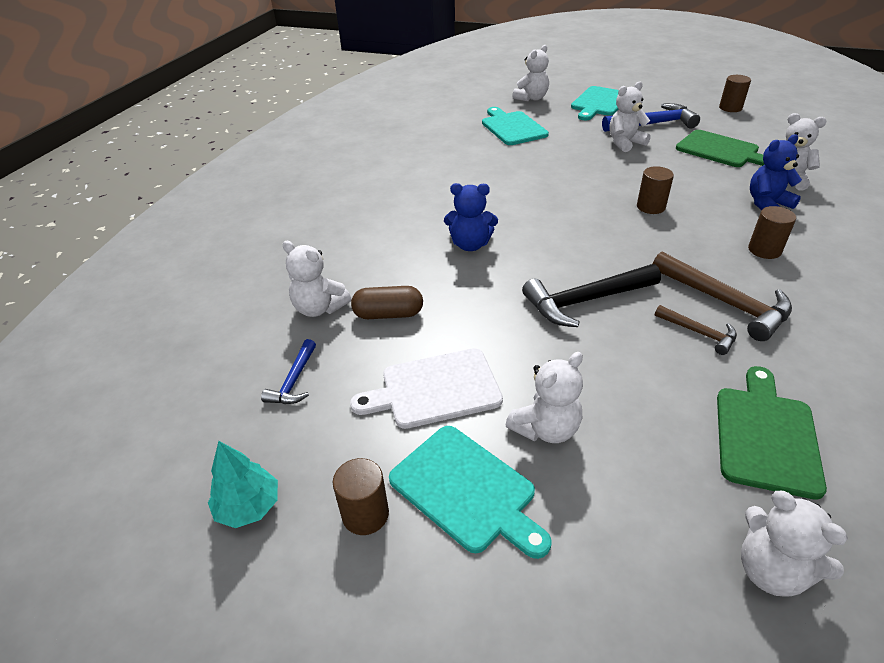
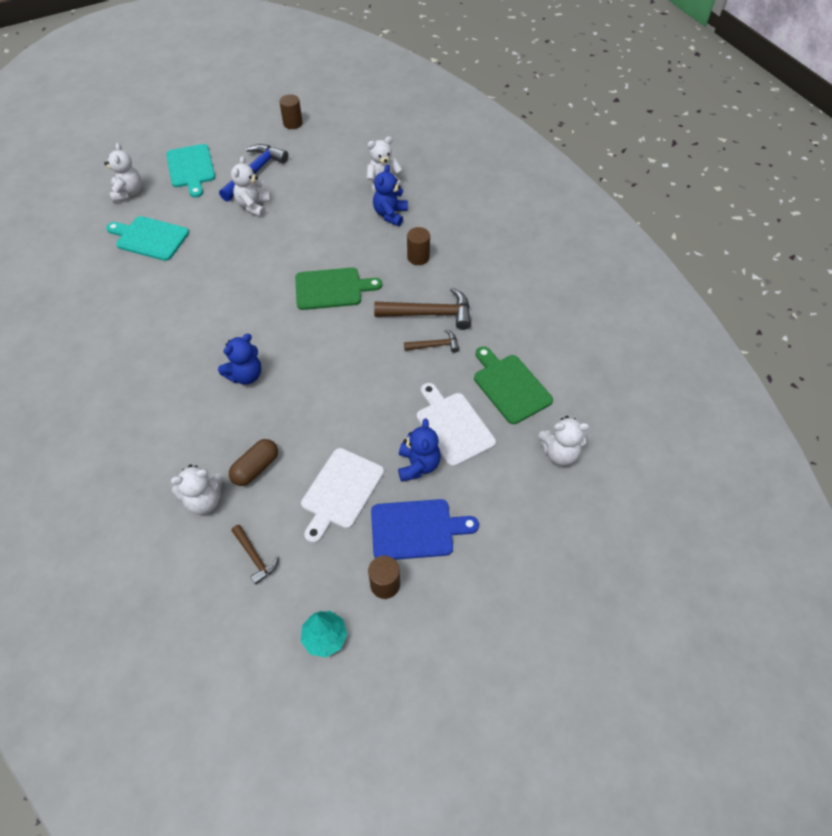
camera: 50 degrees left, 15 degrees up
blue hammer [261,339,316,404] -> brown hammer [231,525,279,585]
turquoise cutting board [389,426,552,559] -> blue cutting board [371,499,479,560]
white teddy bear [506,352,583,443] -> blue teddy bear [398,419,441,482]
black hammer [522,264,661,327] -> none
brown cylinder [637,166,674,214] -> none
green cutting board [676,130,765,167] -> green cutting board moved to [295,267,382,310]
none -> white cutting board [417,383,496,467]

